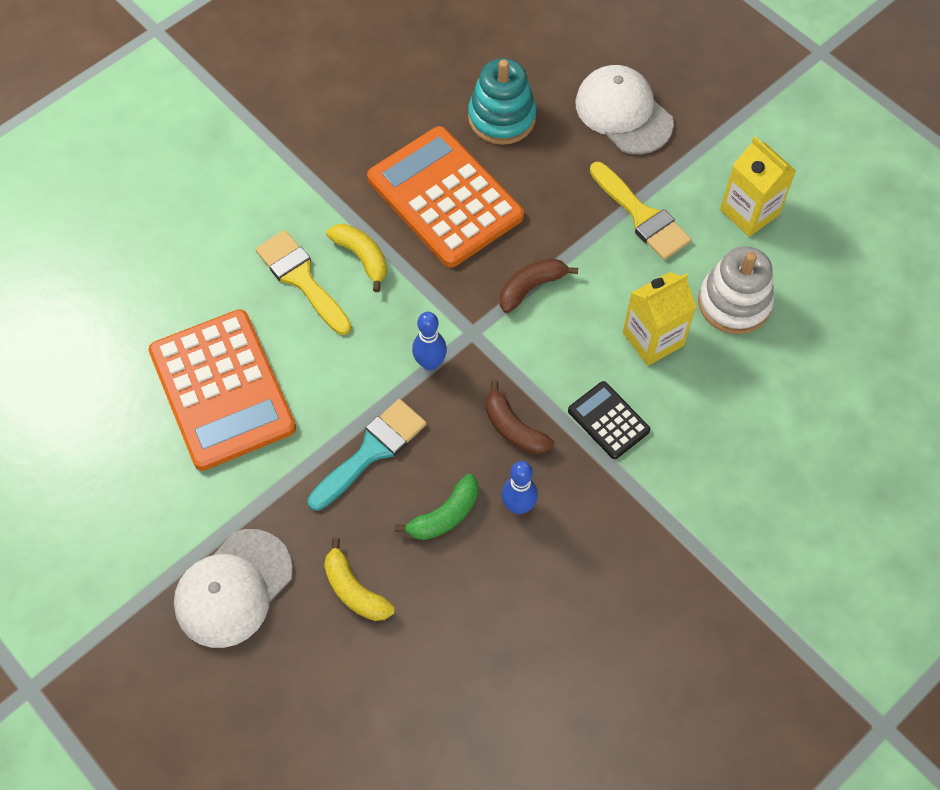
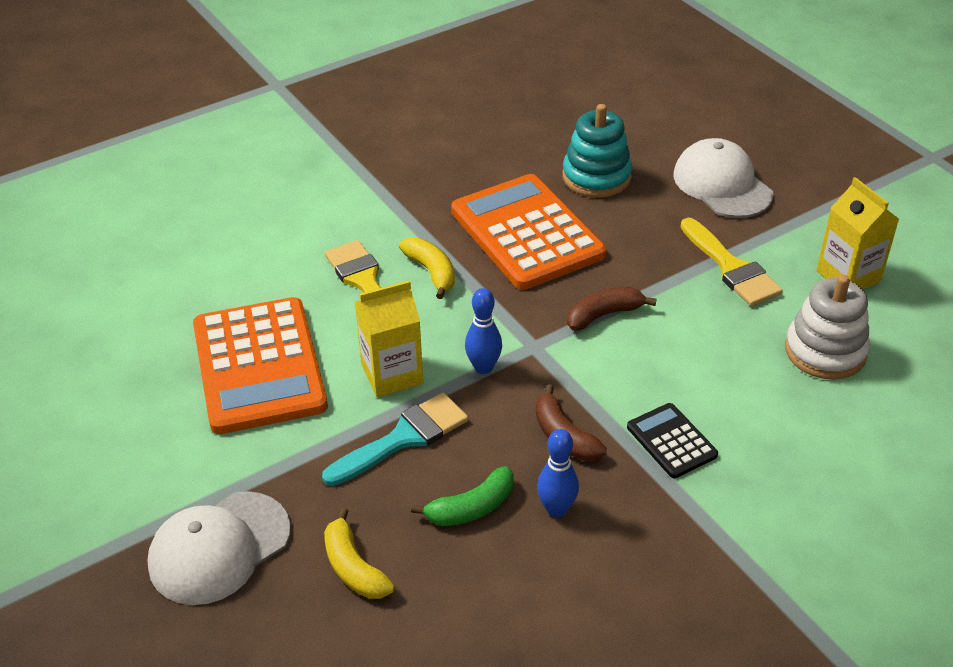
camera: 10 degrees right, 20 degrees down
yellow carton [623,272,697,366] -> yellow carton moved to [355,280,423,397]

